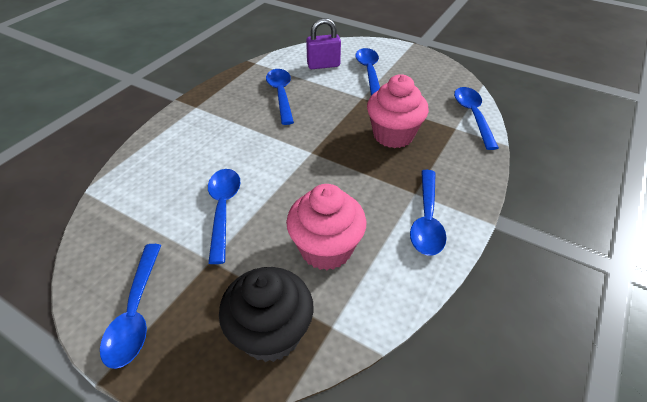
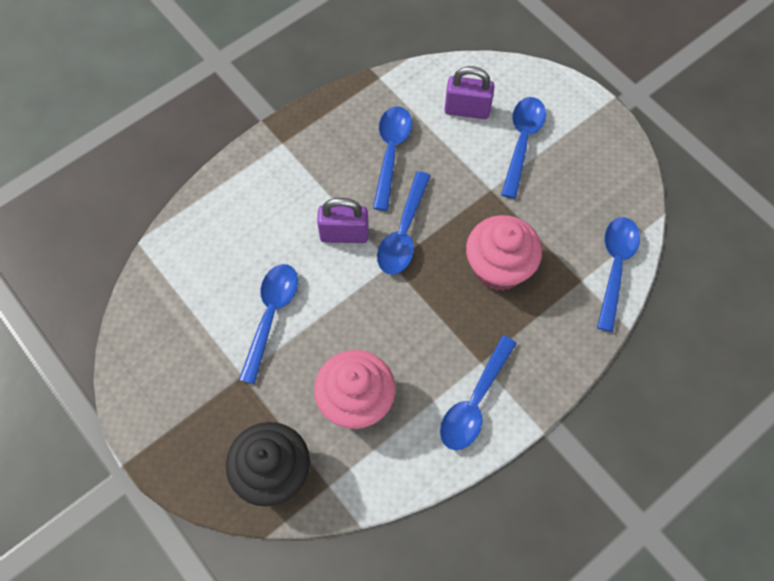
camera: 20 degrees right, 20 degrees up
blue spoon [100,244,161,369] -> blue spoon moved to [377,171,431,275]
none -> purple padlock [317,198,369,243]

